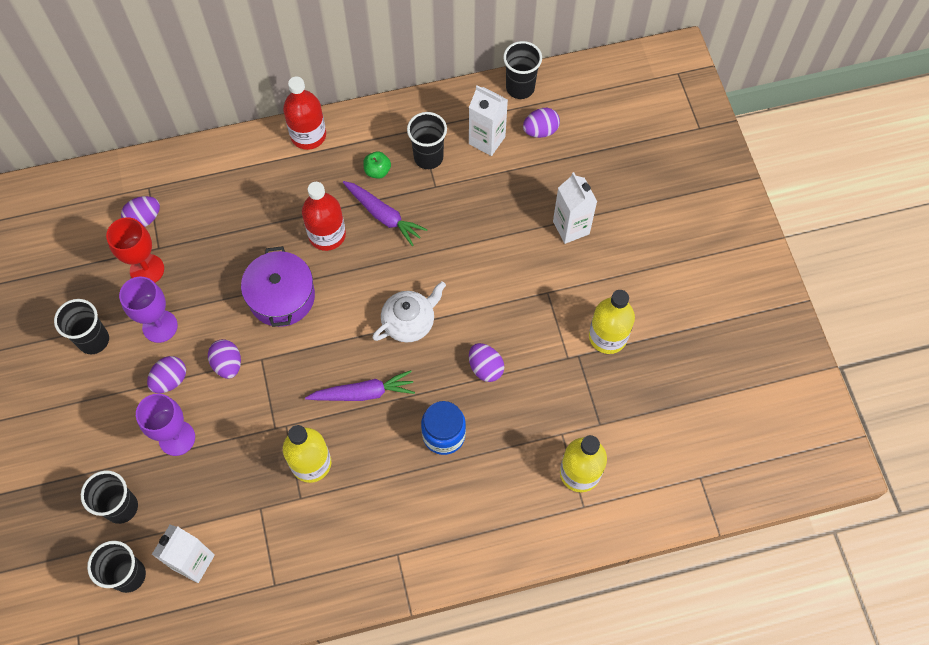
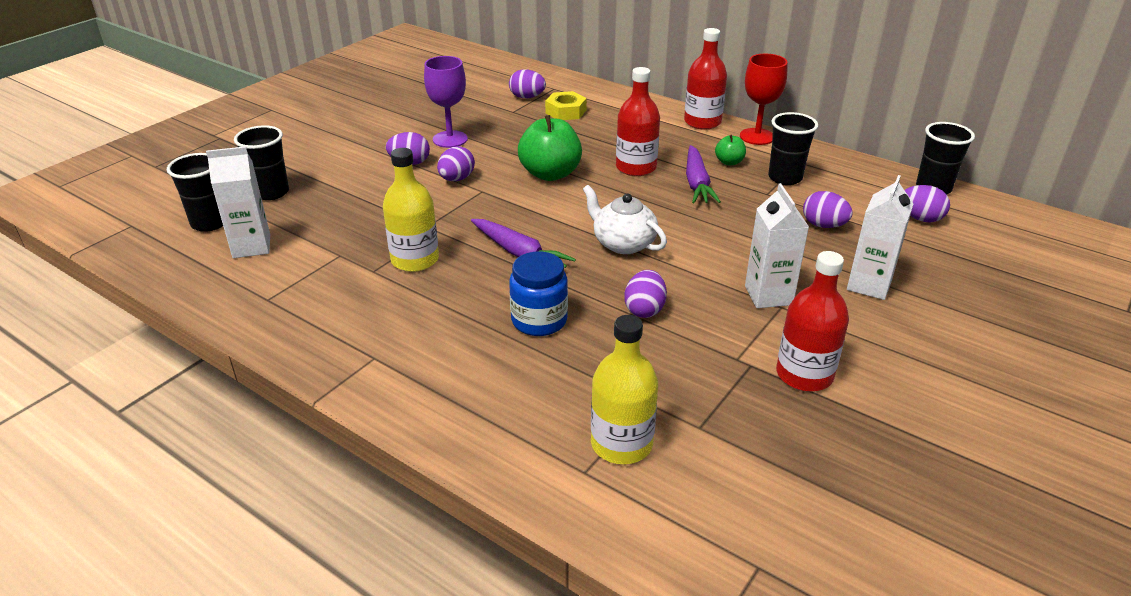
camera: 50 degrees right, 30 degrees down
black cup [54,299,109,354] -> none
red goblet [106,217,164,283] -> red goblet moved to [740,54,787,145]
purple goblet [136,394,195,456] -> none
purple pot [241,246,315,327] -> green apple [518,115,582,181]
white teapot [372,281,446,343] -> white teapot turned 150 degrees counterclockwise [583,185,667,254]
white carton [469,85,508,156] -> white carton moved to [745,183,809,308]
yellow bottle [589,290,635,354] -> red bottle [776,251,849,392]
none -> yellow nut [545,91,587,120]
none -> purple egg [803,191,853,228]

